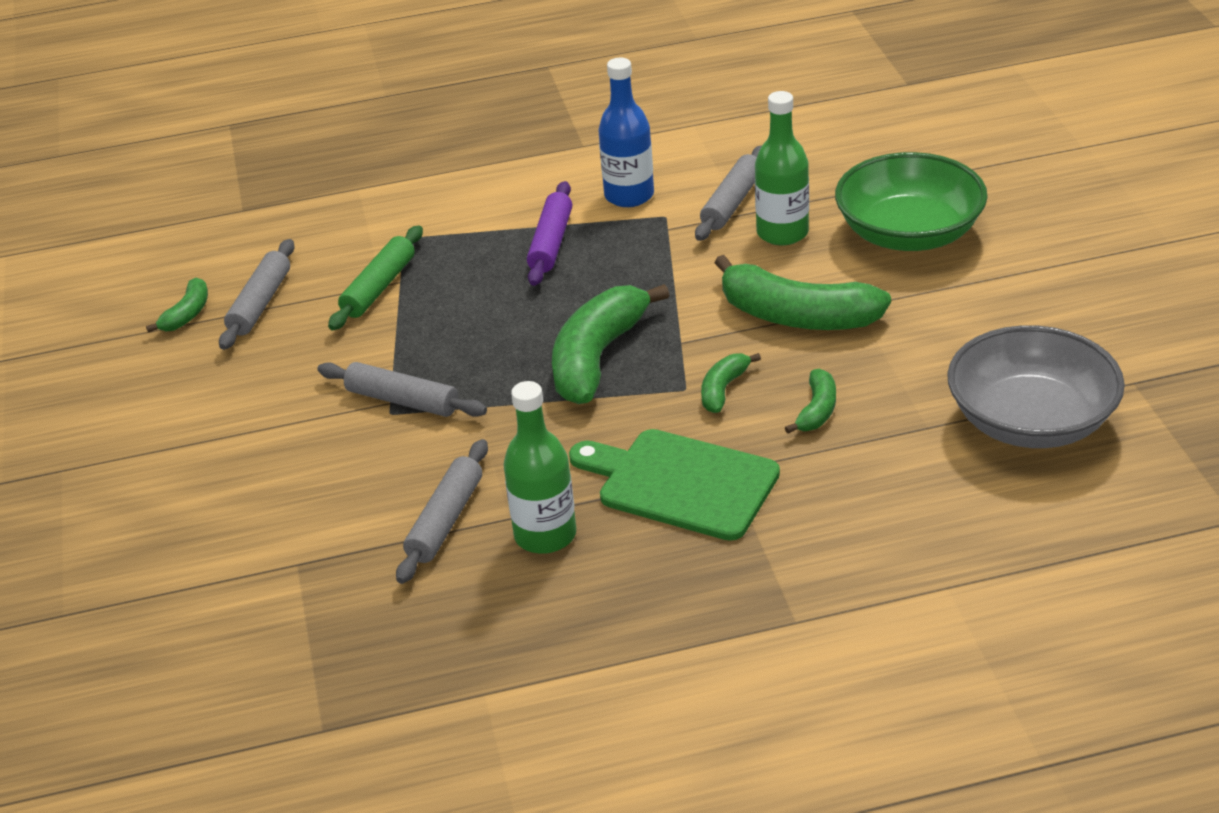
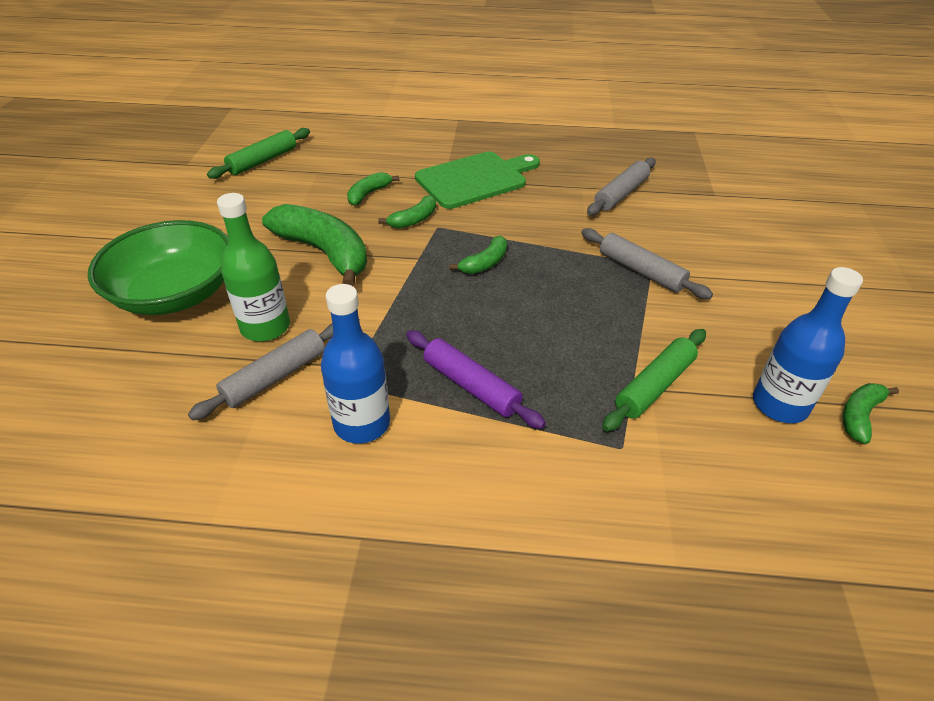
camera: 165 degrees left, 5 degrees up
grey rolling pin [219,239,294,350] -> blue bottle [753,267,863,423]
green bottle [503,381,576,554] -> none
purple rolling pin [527,181,572,286] -> purple rolling pin turned 75 degrees counterclockwise [406,330,546,429]
green banana [552,284,669,404] -> green banana [449,236,507,274], size x0.49
green cutting board [569,429,780,541] -> green cutting board turned 75 degrees counterclockwise [415,152,540,209]
grey bowl [947,325,1125,448] -> green rolling pin [207,128,310,179]

